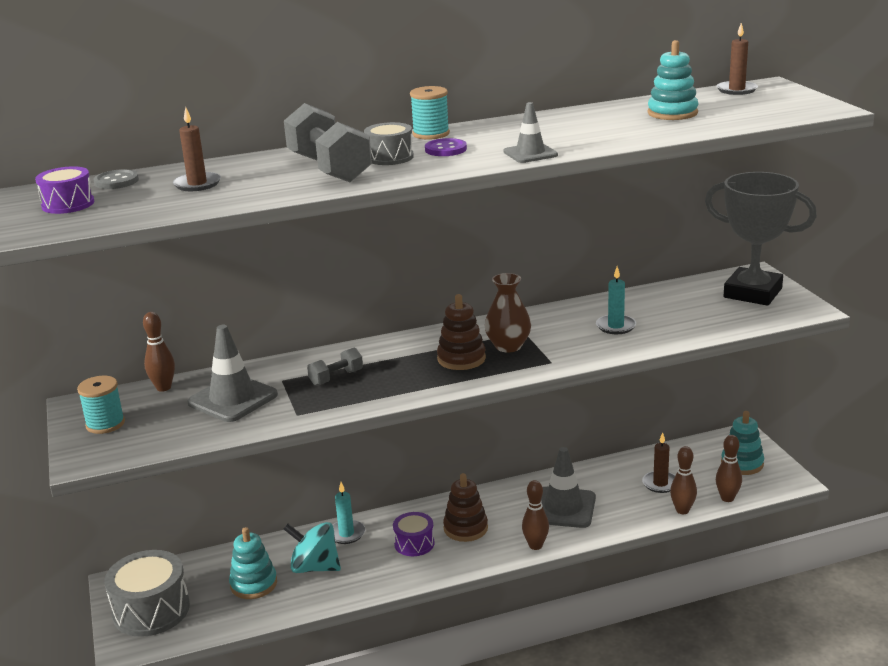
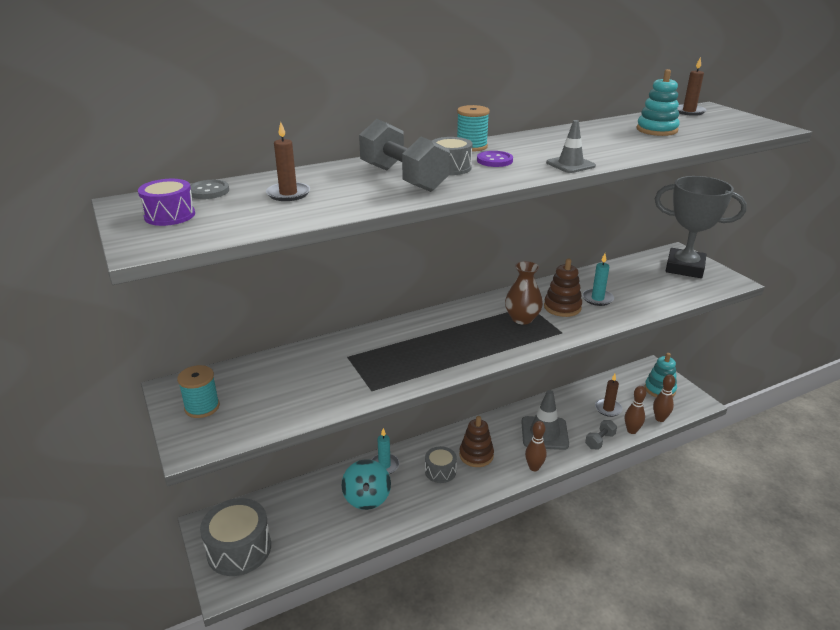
camera: 10 degrees left, 5 degrees up
brown bowling pin [143,312,175,392] -> none
grey traffic cone [187,325,278,422] -> none
turquoise stacking toy [229,527,277,599] -> none
turquoise spinning top [284,522,341,573] -> turquoise spinning top turned 105 degrees counterclockwise [342,459,391,510]
grey dumbbell [307,348,363,386] -> grey dumbbell moved to [585,420,617,450]
purple drum [393,512,435,556] -> grey drum [425,446,457,483]
brown stacking toy [437,294,486,370] -> brown stacking toy moved to [544,259,582,317]

